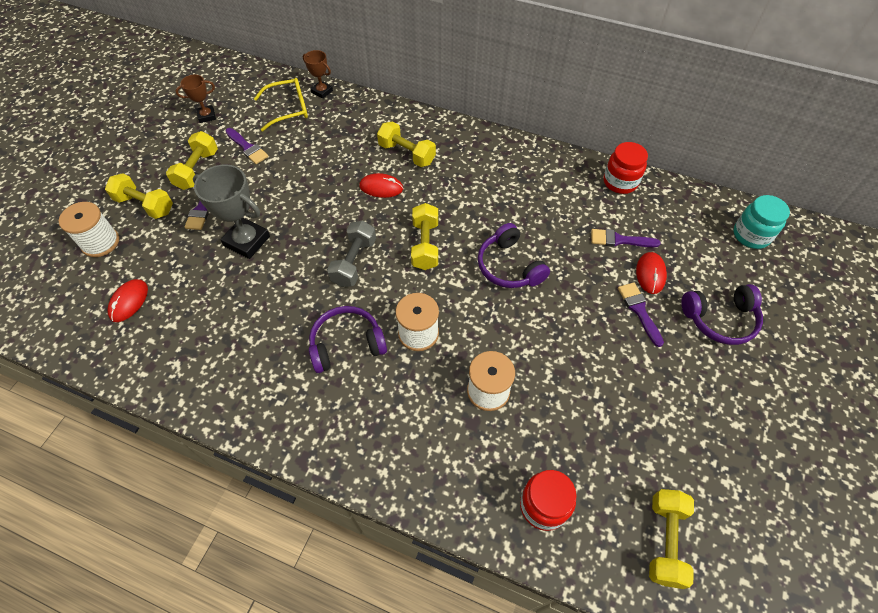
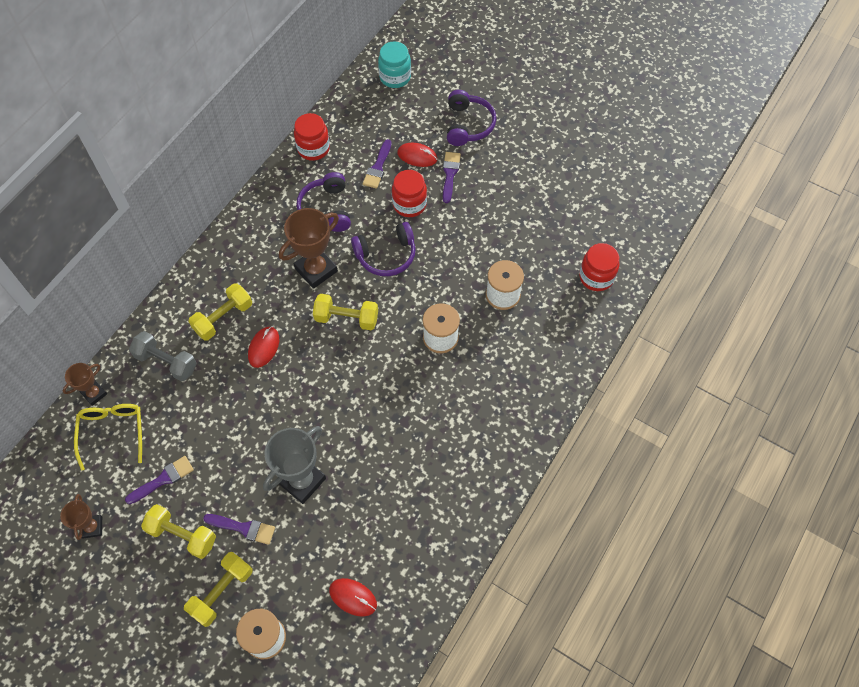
camera: 80 degrees left, 5 degrees up
purple headphones [309,306,387,373] -> purple headphones moved to [297,172,351,232]
grey dumbbell [327,221,376,287] -> grey dumbbell moved to [129,331,197,382]
purple brush [618,282,664,347] -> purple brush turned 105 degrees clockwise [443,152,461,203]
yellow dumbbell [649,489,694,589] -> none
none -> brown trophy [279,208,339,289]
none -> red jar [392,170,427,217]

